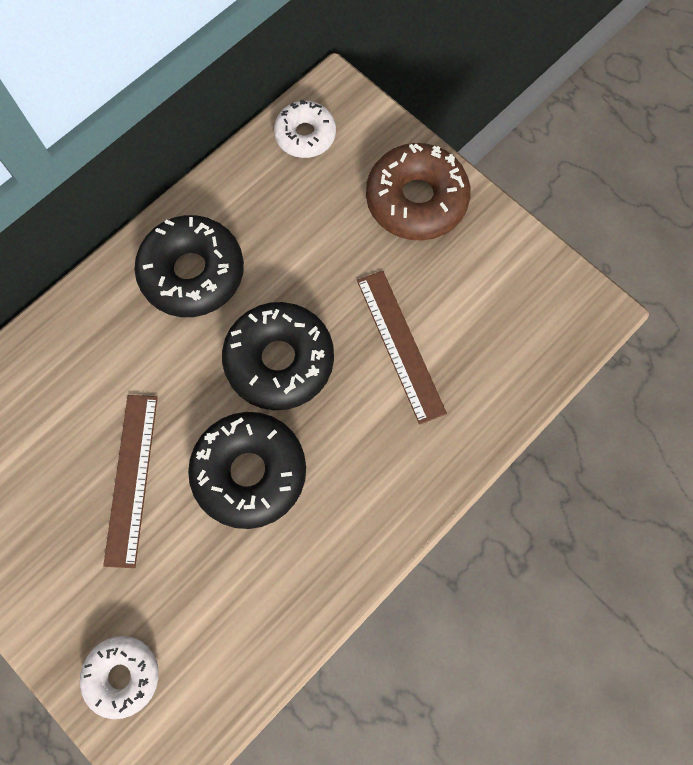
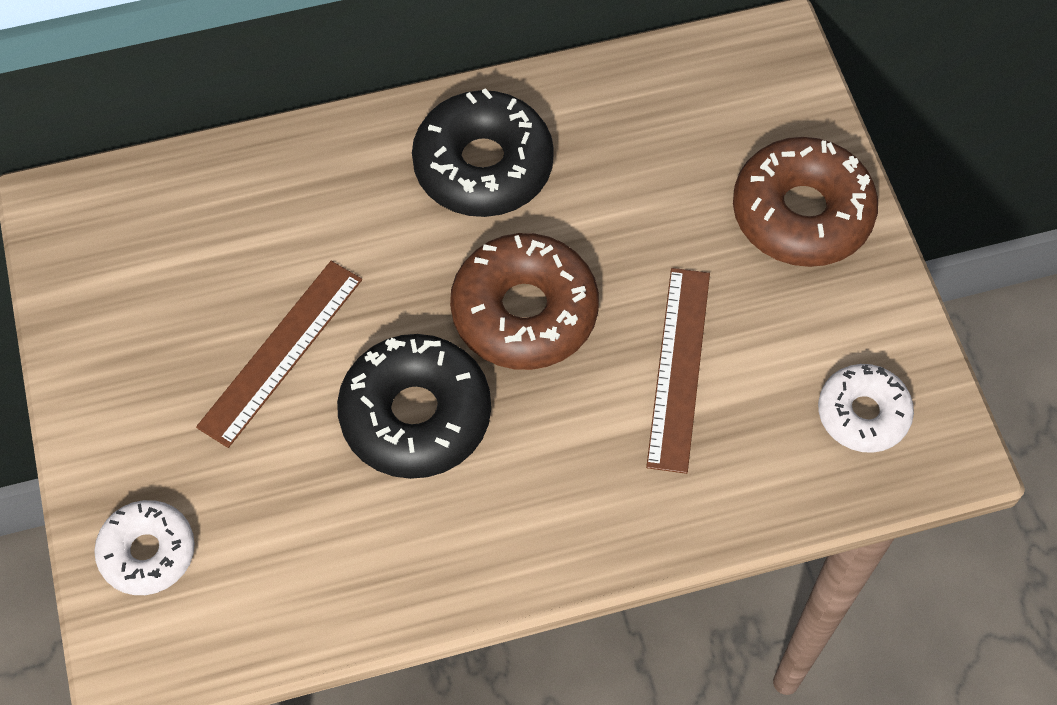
camera: 30 degrees right, 10 degrees down
black donut [222,302,334,410] -> brown donut [450,233,599,370]
white donut [274,100,336,158] -> white donut moved to [818,364,914,453]

